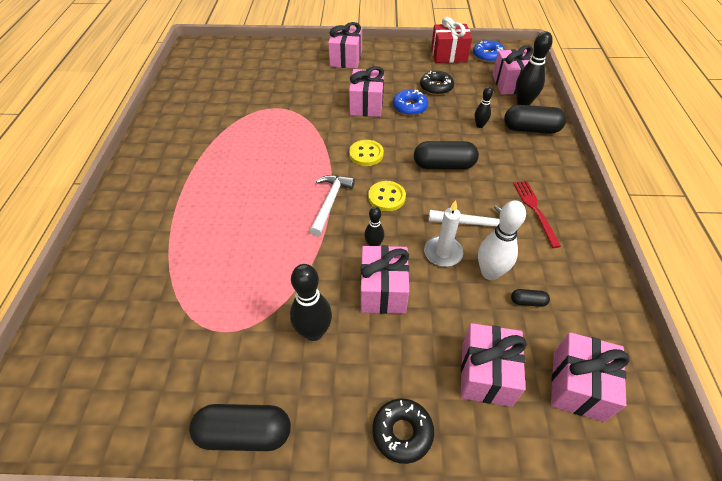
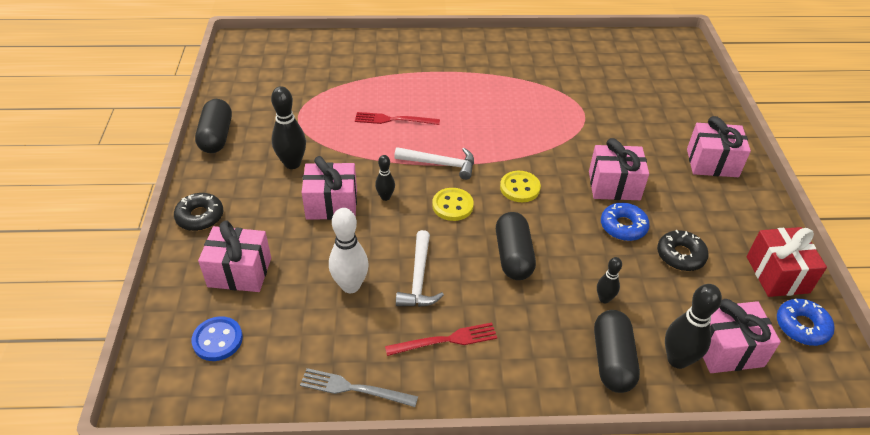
camera: 85 degrees right, 5 degrees down
white candle [424,200,463,267] -> none
black capsule [511,289,550,307] -> none
pink gift [551,332,630,422] -> blue button [192,316,243,361]
none -> grey fork [300,368,418,407]
none -> red fork [355,112,440,125]

